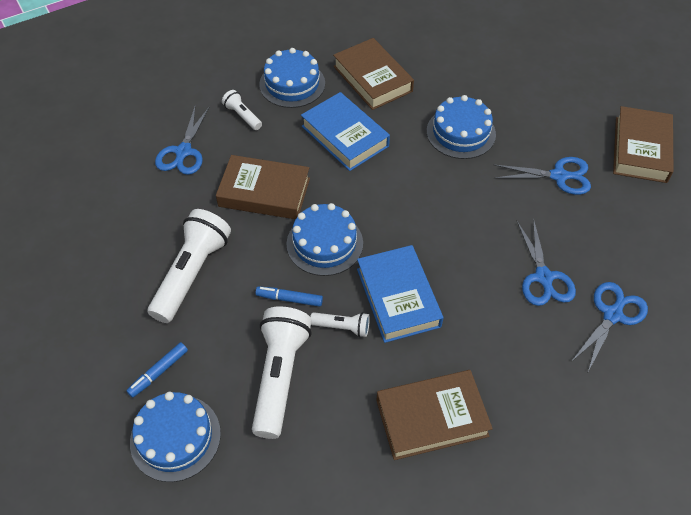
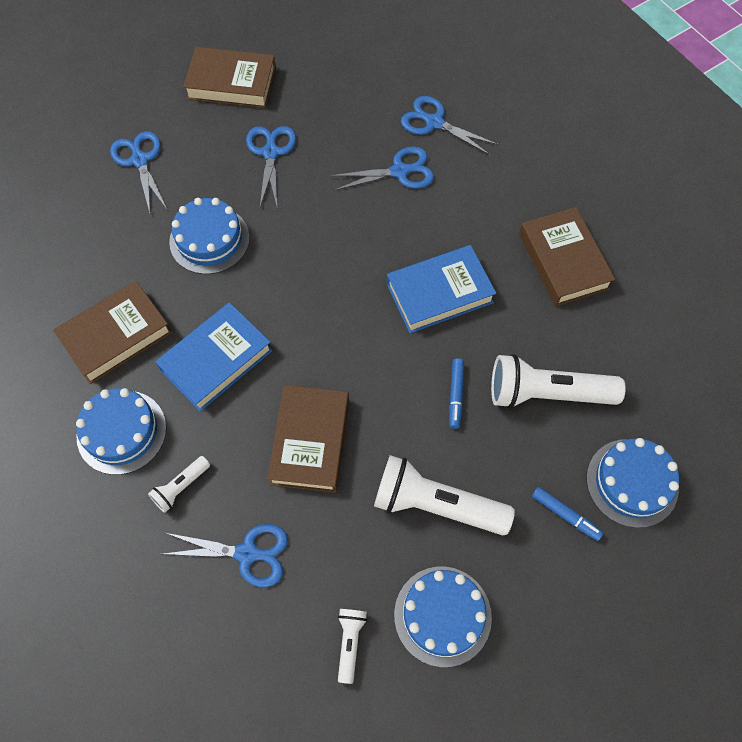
camera: 95 degrees left, 10 degrees up
blue cake [286,203,363,276] -> blue cake moved to [394,567,492,667]
white flashlight [310,312,370,337] -> white flashlight moved to [338,609,367,684]
none -> blue scissors [110,131,167,213]

